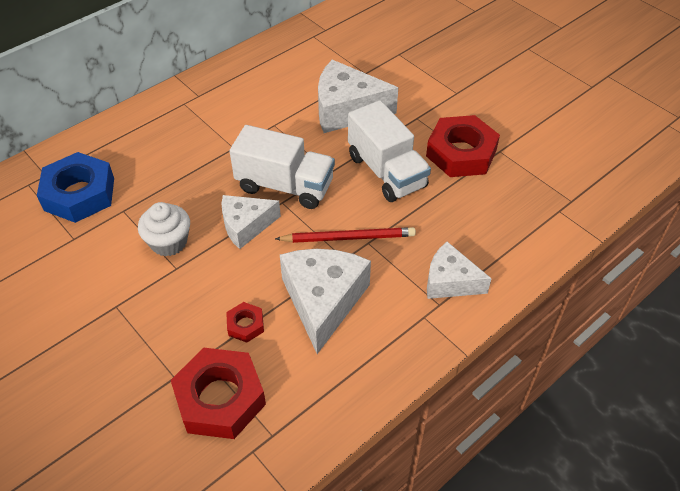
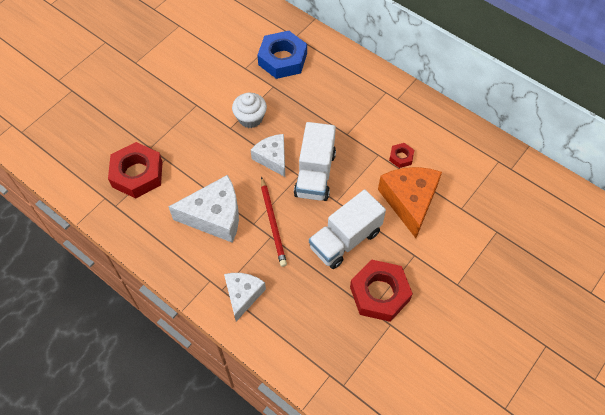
camera: 80 degrees right, 10 degrees up
red nut [226,302,264,343] -> red nut moved to [389,143,414,168]
white cheese [318,60,398,133] -> orange cheese [378,167,442,238]

